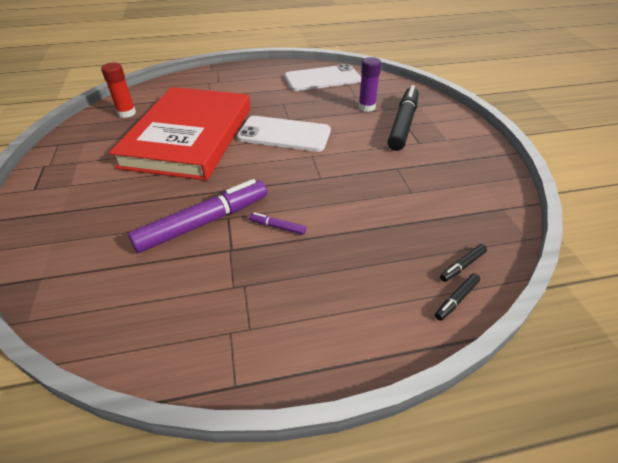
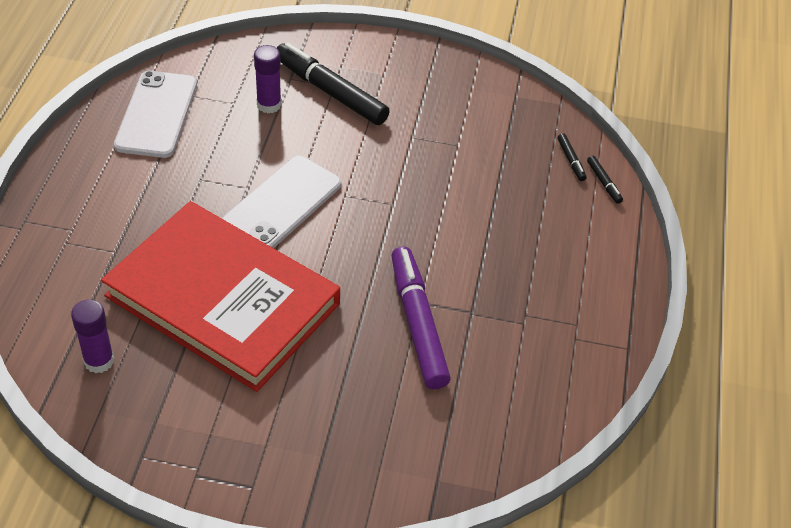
camera: 70 degrees left, 5 degrees up
red glue stick [101,63,136,118] -> purple glue stick [71,299,114,373]
purple marker [249,212,306,235] -> none

